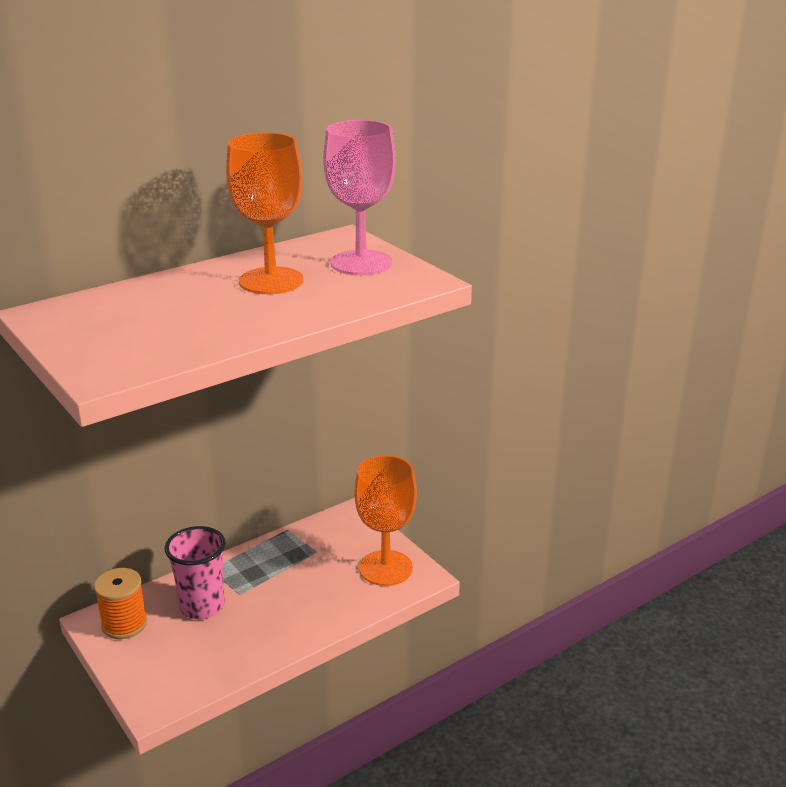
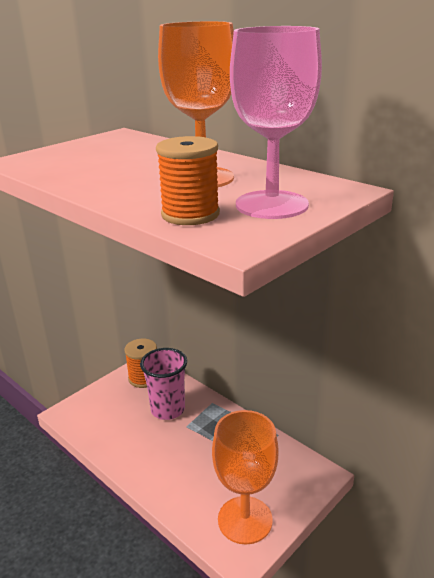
camera: 80 degrees right, 0 degrees up
none -> orange spool [156,136,220,225]

